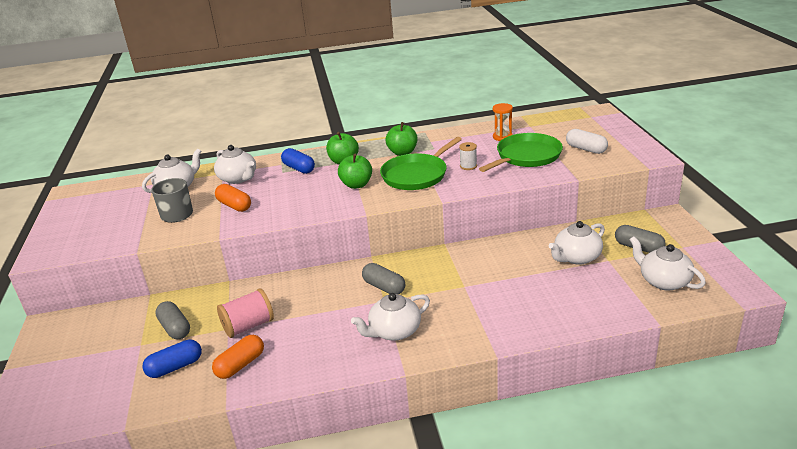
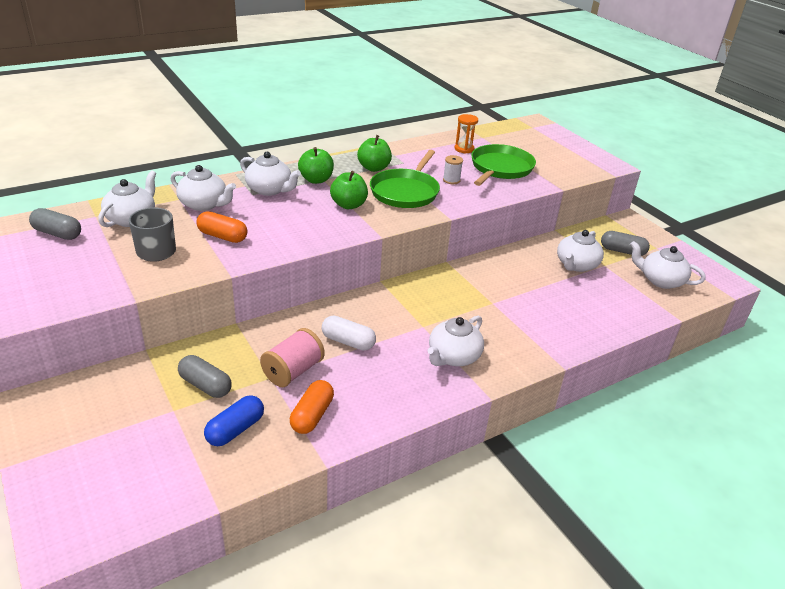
camera: 25 degrees left, 5 degrees up
blue capsule [281,148,315,174] -> white teapot [240,152,301,196]
grey capsule [362,263,405,294] -> grey capsule moved to [29,208,81,240]
white capsule [566,129,608,154] -> white capsule moved to [322,316,376,351]

